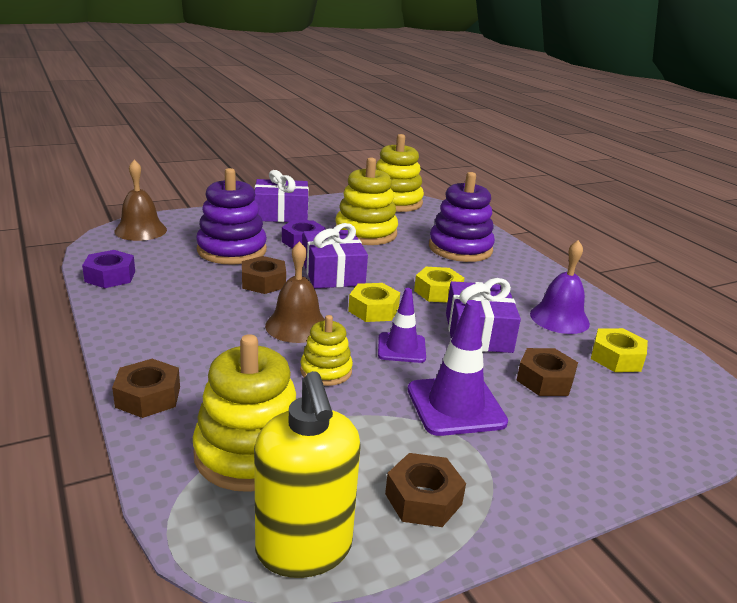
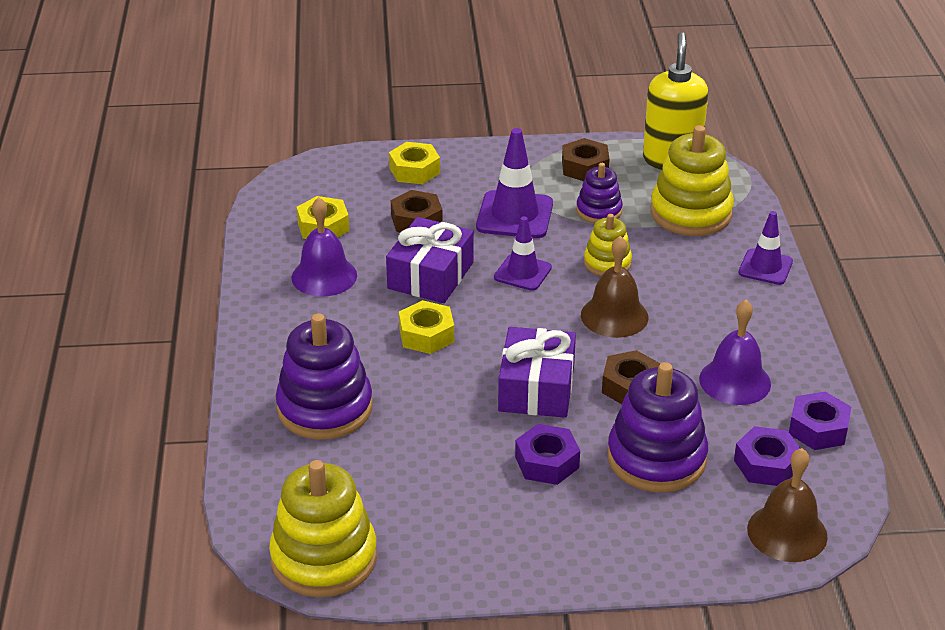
camera: 155 degrees left, 10 degrees up
brown nut [112,359,180,418] -> purple traffic cone [739,211,793,285]
purple gift [254,170,309,222] -> none
yellow stacking toy [335,157,398,245] -> none
yellow nut [348,283,400,322] -> yellow nut moved to [389,142,440,184]
none -> purple stacking toy [576,163,623,223]
none -> purple bell [699,300,771,405]
none -> purple nut [734,426,801,486]

